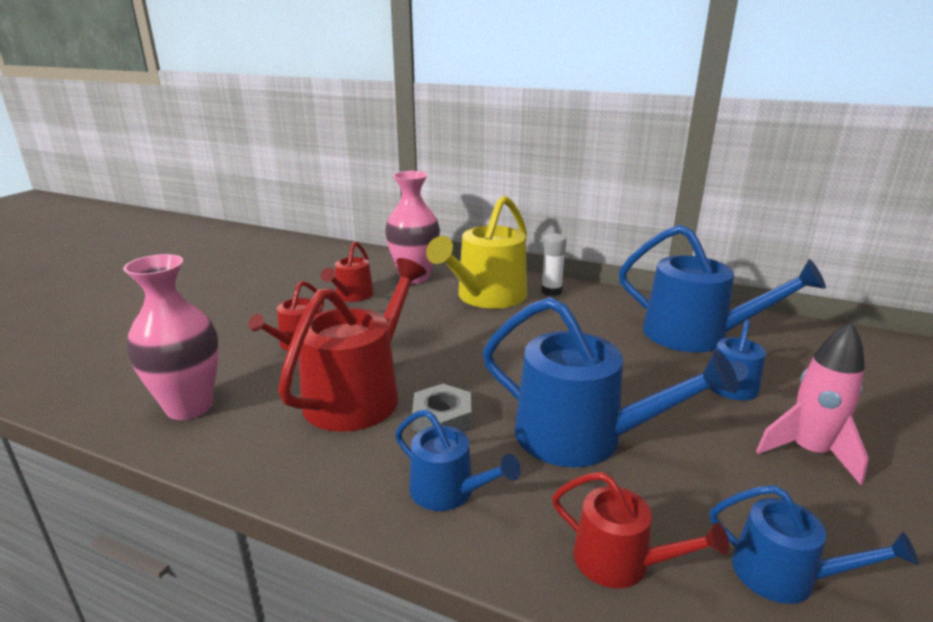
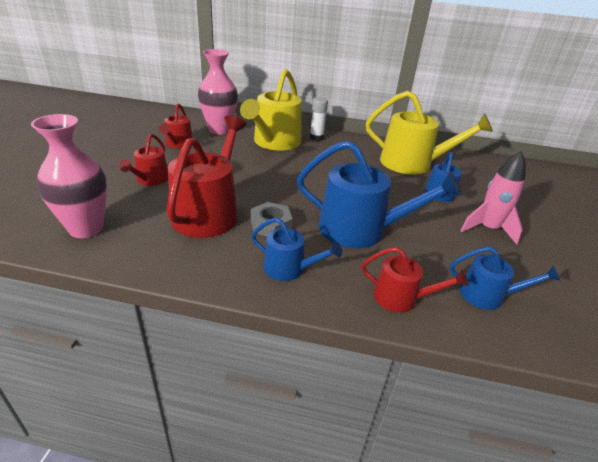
camera: 15 degrees left, 10 degrees up
blue watering can [619,225,826,352] -> yellow watering can [366,91,493,174]

